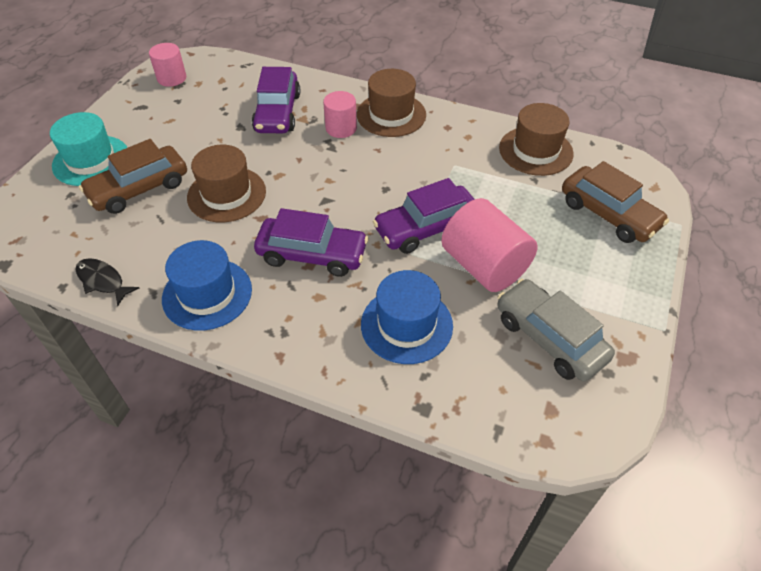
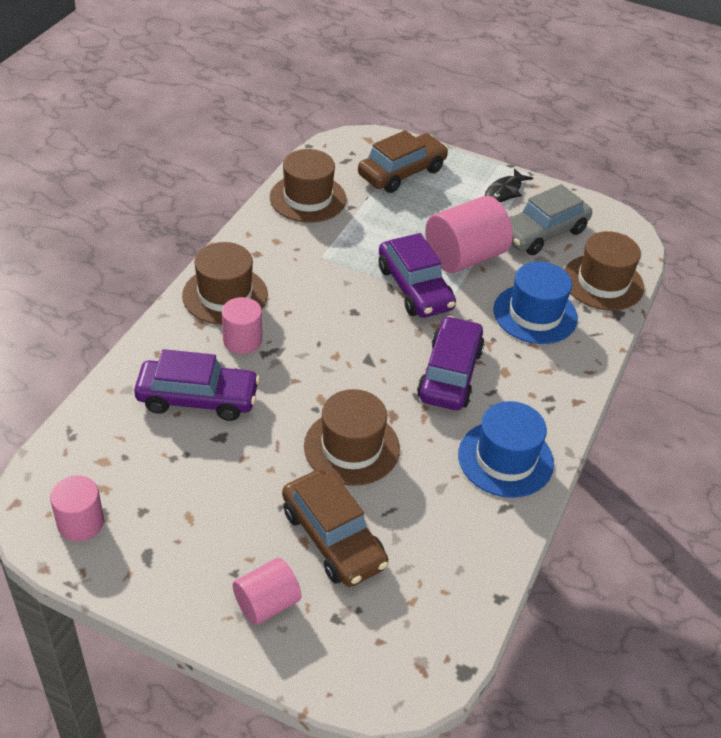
camera: 90 degrees left, 5 degrees down
turquoise hat [50,112,127,186] -> pink cylinder [233,558,301,625]
black fish [76,258,139,306] -> black fish moved to [485,168,533,202]
none -> brown hat [564,231,644,311]

